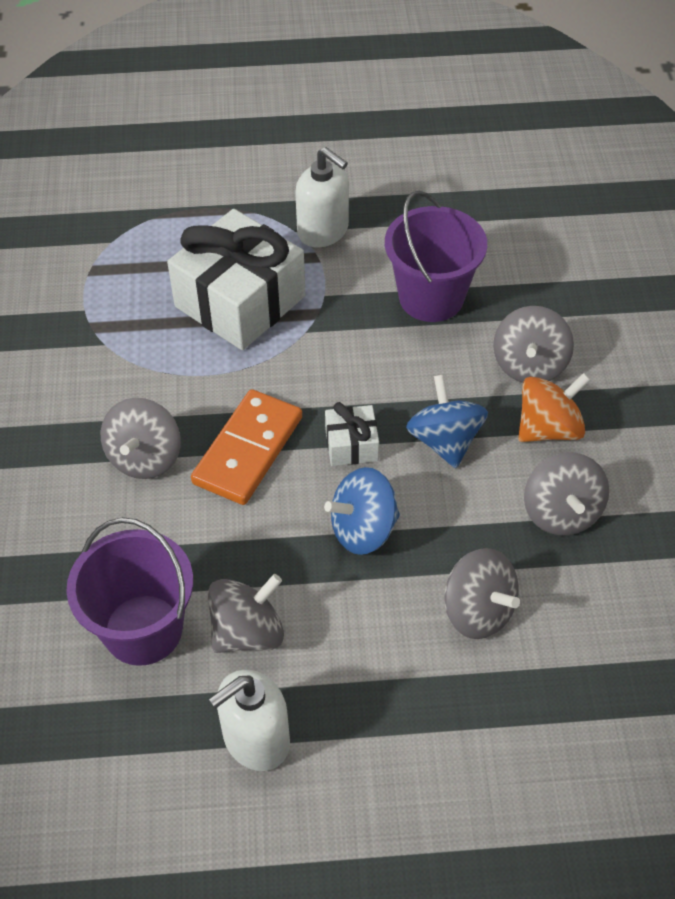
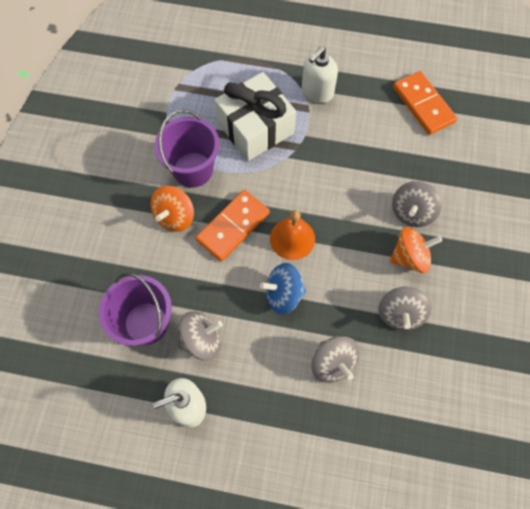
camera: 15 degrees right, 15 degrees up
grey spinning top [101,398,181,479] -> orange spinning top [151,186,194,232]
white soap dispenser [295,147,349,247] -> white soap dispenser turned 75 degrees clockwise [302,47,338,103]
white gift [325,402,379,466] -> orange bell [270,210,315,260]
purple bucket [385,191,487,322] -> purple bucket moved to [155,109,220,188]
blue spinning top [406,374,488,468] -> none
none -> orange domino [393,71,457,135]

